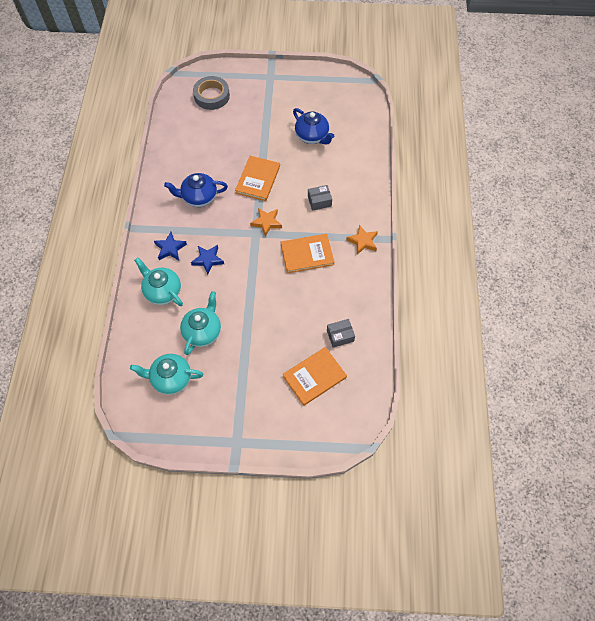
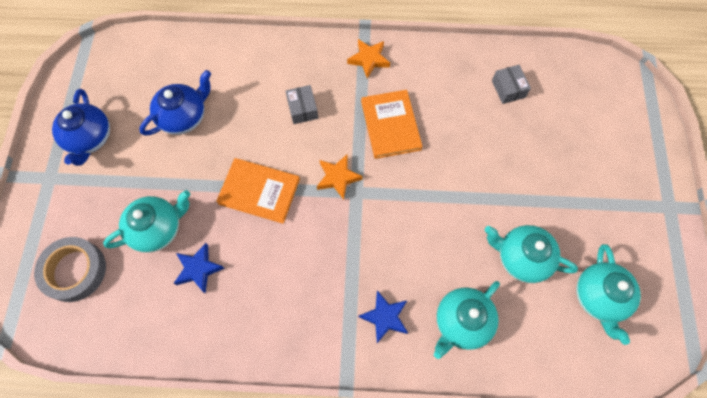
camera: 90 degrees left, 5 degrees up
blue teapot [164,173,228,207] -> blue teapot moved to [52,89,110,166]
blue star [191,245,224,274] -> blue star moved to [174,243,225,293]
orange book [283,347,347,406] -> none
none -> turquoise teapot [103,190,190,253]

